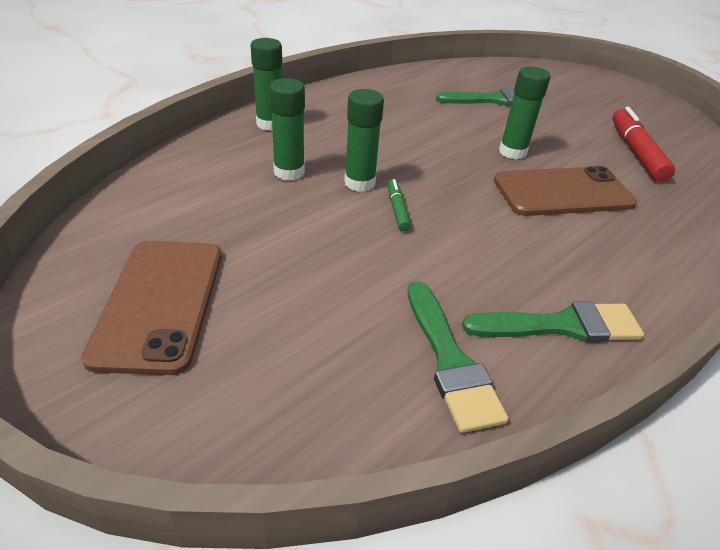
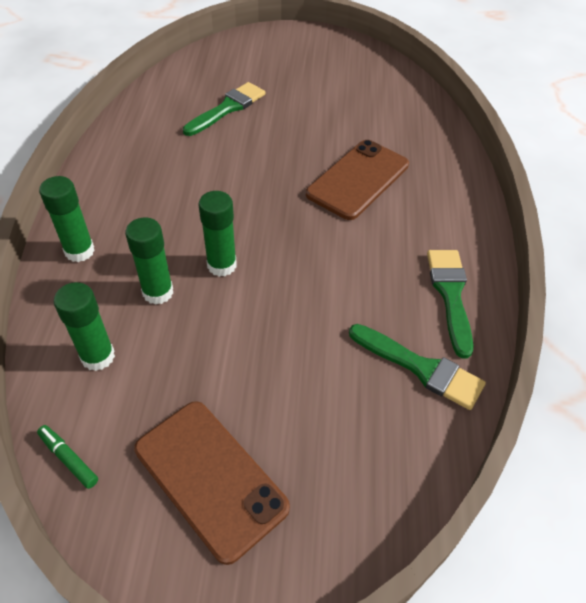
camera: 40 degrees left, 10 degrees up
green marker [388,179,411,231] -> green marker moved to [37,425,98,489]
green brush [462,301,644,342] -> green brush turned 45 degrees counterclockwise [427,250,473,358]
green glue stick [499,66,551,159] -> green glue stick moved to [54,282,115,371]
red marker [612,107,675,182] -> none

